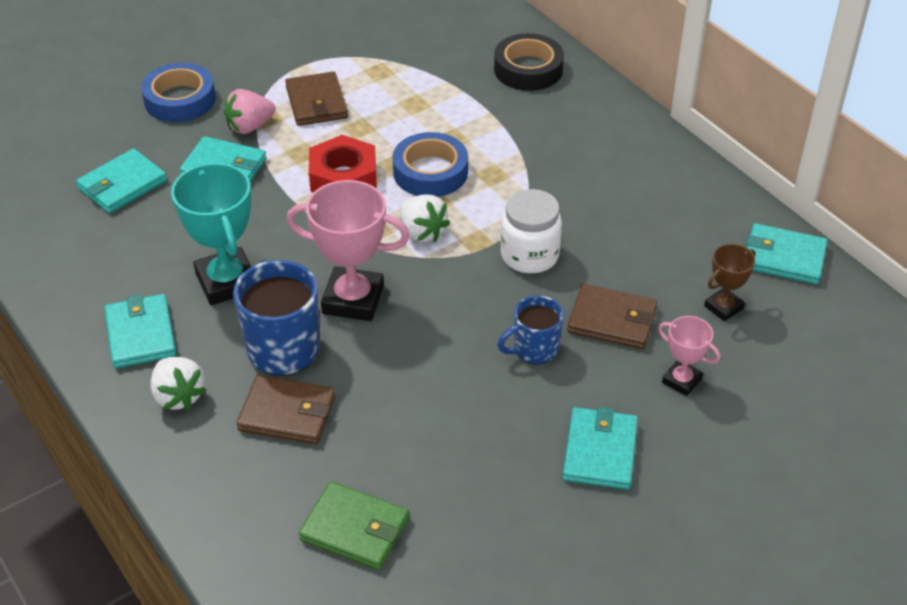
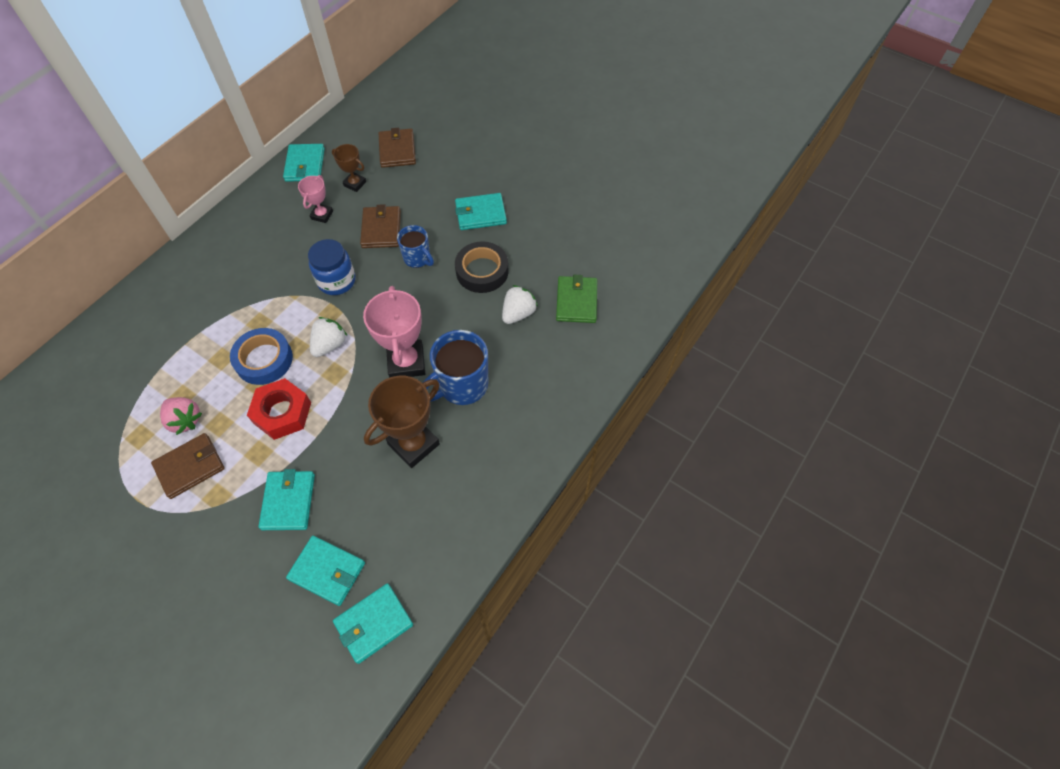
camera: 110 degrees left, 15 degrees up
turquoise wallet [104,294,176,368] -> turquoise wallet moved to [333,583,413,664]
blue tape [141,63,216,122] -> none
white strawberry [150,357,206,410] -> white strawberry moved to [502,285,538,324]
turquoise trophy [171,163,251,305] -> brown trophy [364,376,440,468]
pink strawberry [224,89,276,134] -> pink strawberry moved to [160,397,202,435]
brown wallet [237,375,335,444] -> brown wallet moved to [378,128,416,168]
black tape [494,33,564,91] -> black tape moved to [455,241,509,293]
white jar [501,189,562,273] -> blue jar [308,239,356,295]
pink trophy [658,316,720,396] -> pink trophy moved to [298,175,333,223]

